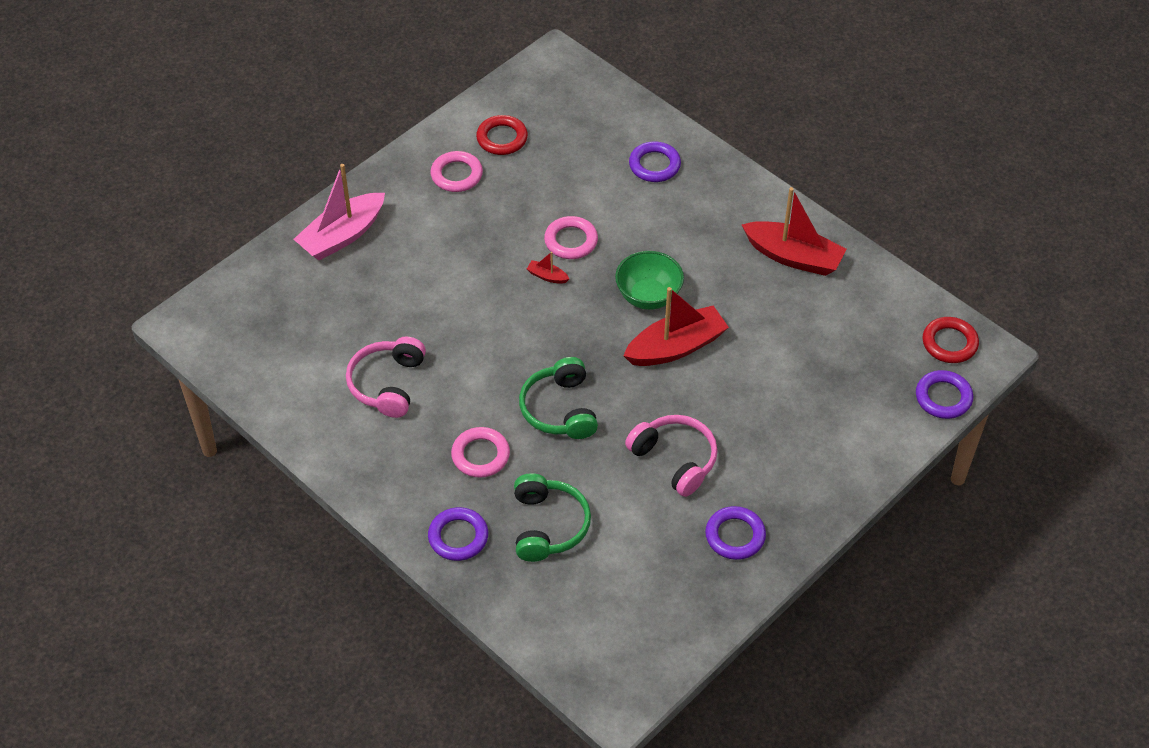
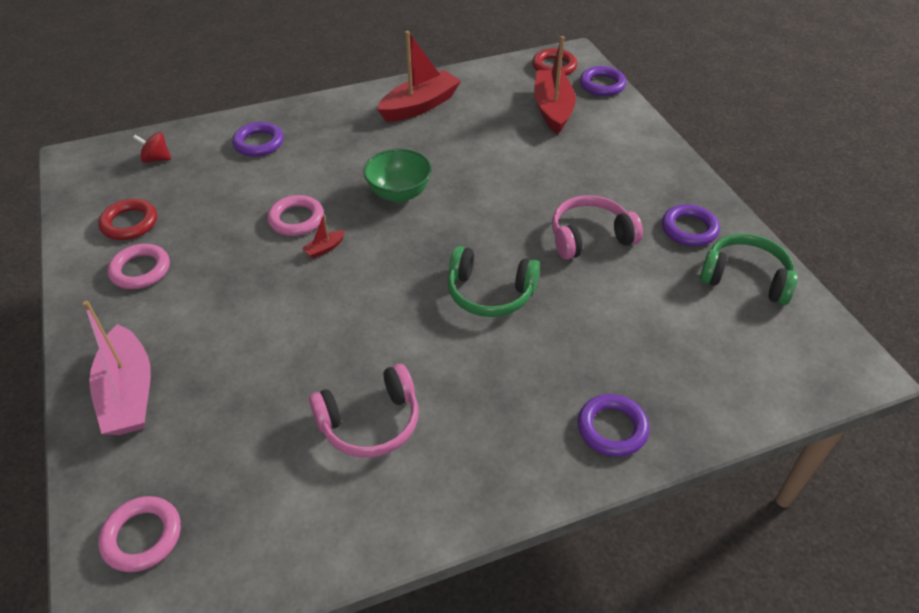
camera: 65 degrees left, 5 degrees down
pink headphones [346,337,426,418] -> pink headphones turned 60 degrees counterclockwise [309,364,418,458]
pink ring [451,427,510,478] -> pink ring moved to [98,496,181,572]
green headphones [514,473,591,562] -> green headphones moved to [700,234,798,305]
red boat [623,287,729,366] -> red boat moved to [534,36,576,134]
none -> red spinning top [133,132,171,163]

